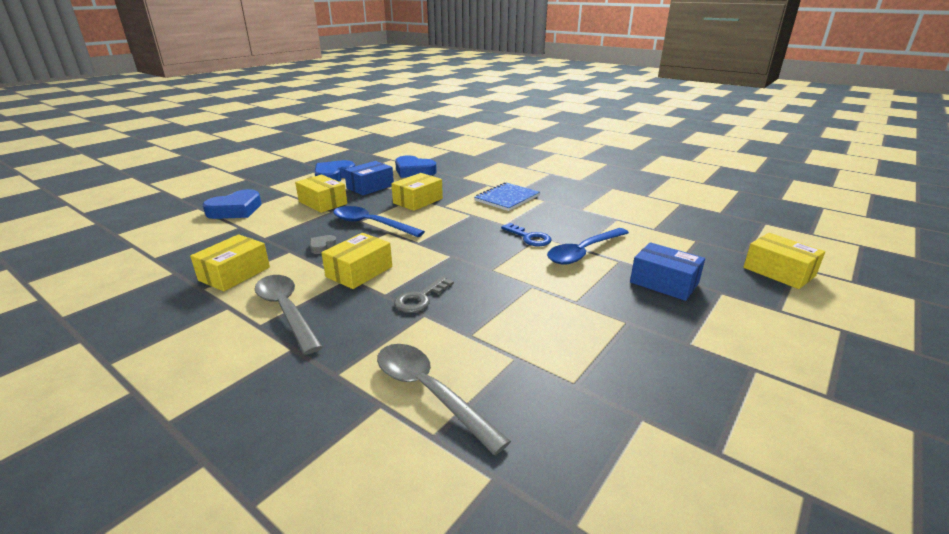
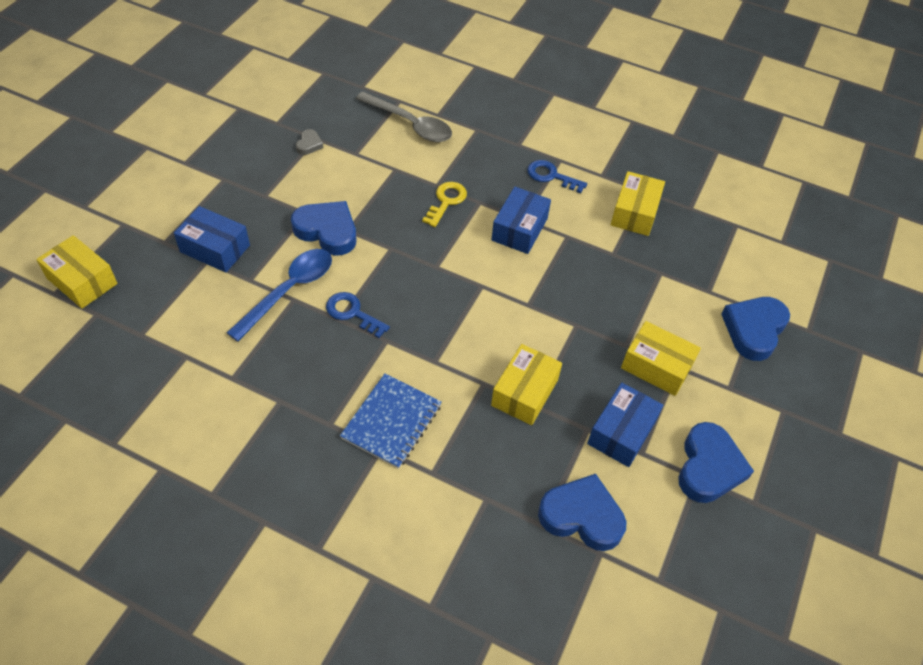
camera: 165 degrees right, 25 degrees up
grey spoon [255,275,323,355] -> blue key [527,160,587,194]
grey heart [310,235,337,254] -> grey heart moved to [296,129,324,155]
yellow box [321,233,392,289] -> blue box [491,187,551,254]
blue spoon [333,206,425,237] -> none
grey key [394,276,454,313] -> yellow key [422,182,467,227]
none -> blue heart [291,201,356,255]

